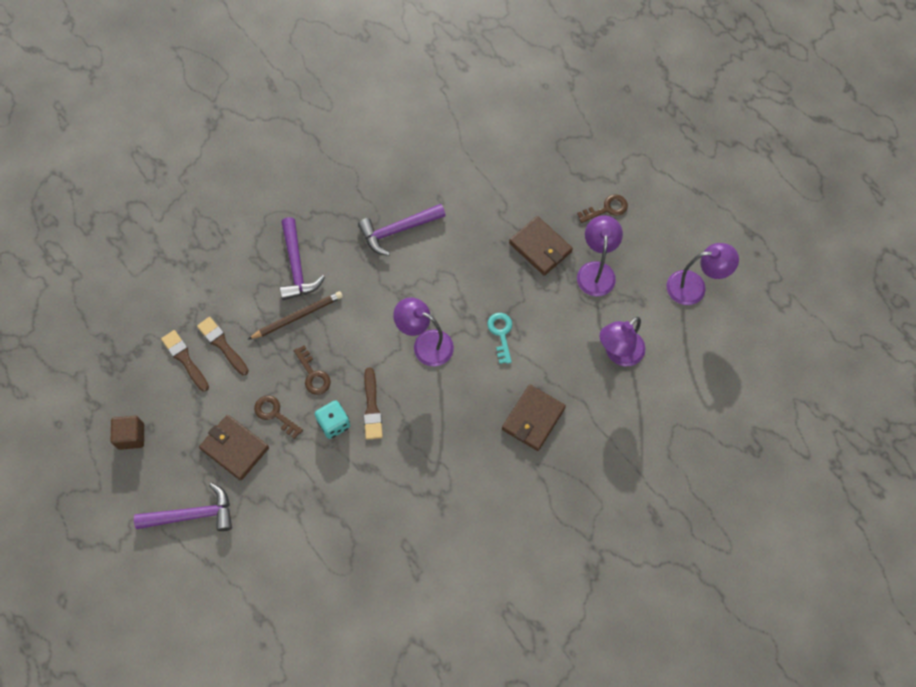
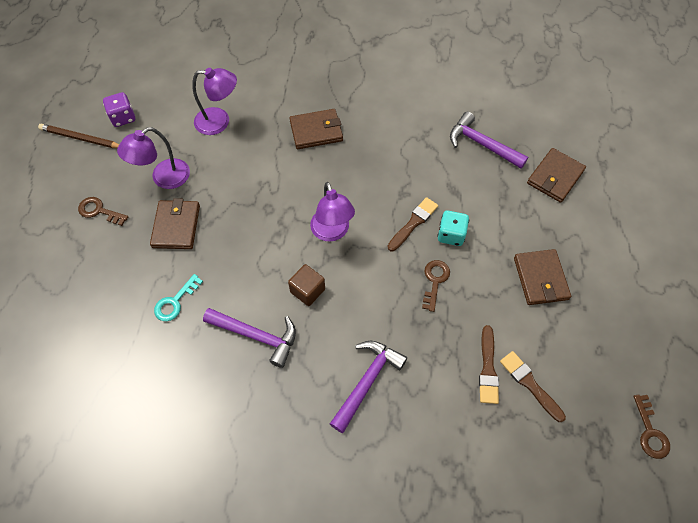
camera: 135 degrees left, 5 degrees down
brown cube [111,416,144,450] -> brown cube moved to [288,264,325,306]
purple hammer [134,483,232,531] -> purple hammer moved to [450,112,528,169]
brown brush [161,330,209,392] -> brown brush turned 135 degrees clockwise [500,351,566,422]
brown pencil [248,291,343,340] -> brown pencil moved to [38,124,119,148]
brown key [254,395,303,439] -> brown key moved to [633,395,670,459]
turquoise key [487,313,512,364] -> turquoise key moved to [154,274,203,321]
purple lamp [667,243,739,305] -> purple dice [103,92,135,127]
none -> brown wallet [527,148,586,203]

